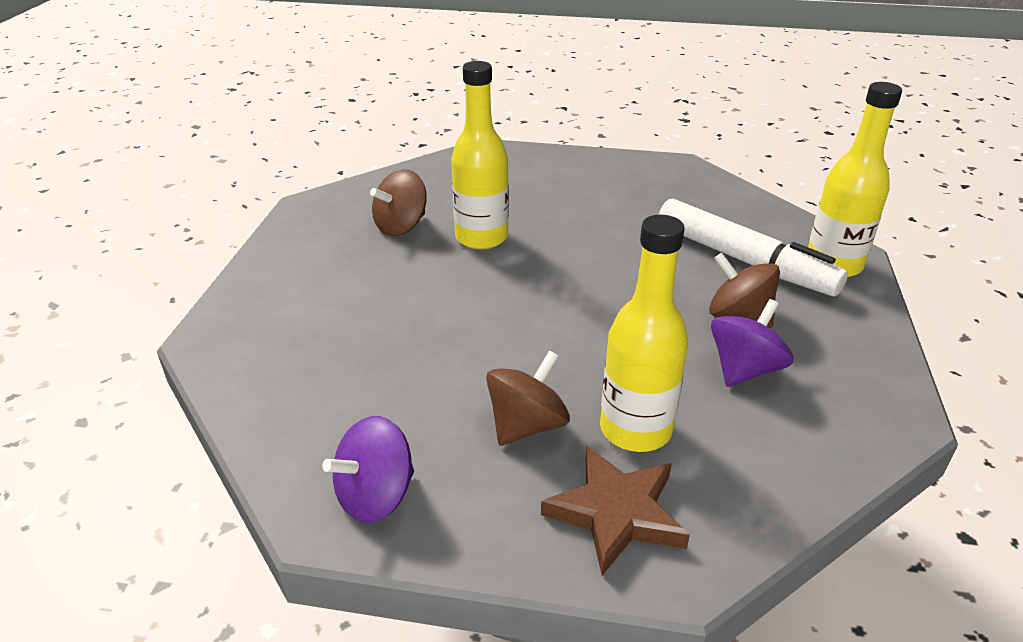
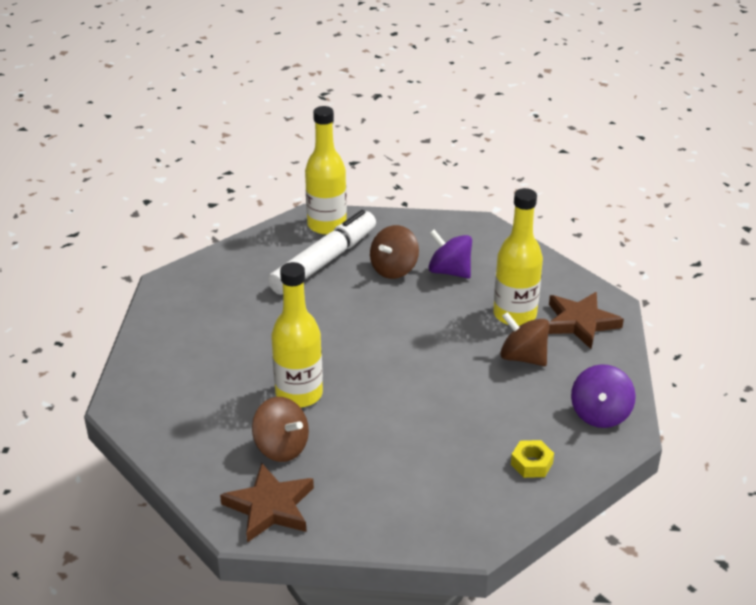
camera: 95 degrees left, 0 degrees up
purple spinning top [322,416,414,523] -> purple spinning top turned 60 degrees clockwise [571,364,636,428]
none -> brown star [220,463,314,543]
none -> yellow nut [511,440,554,478]

